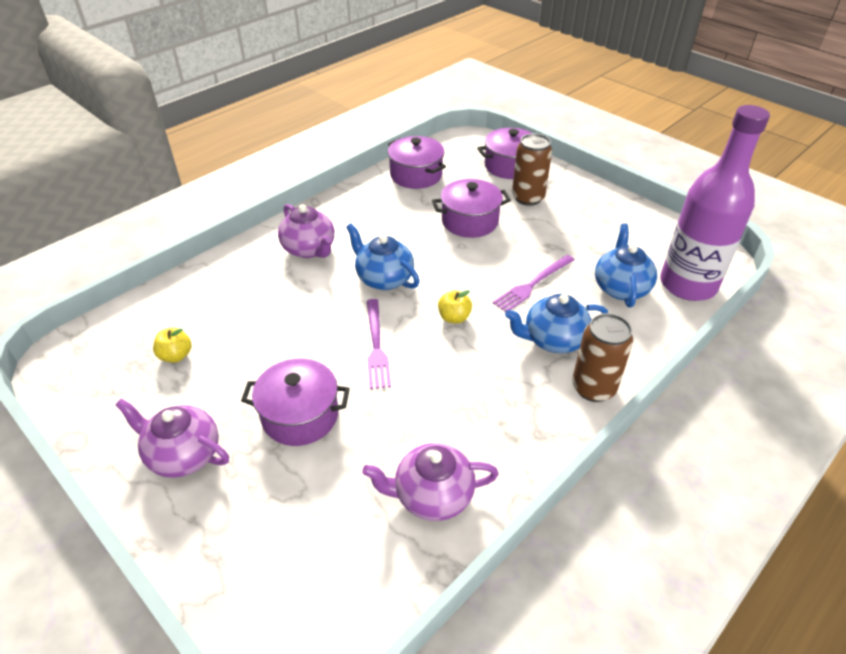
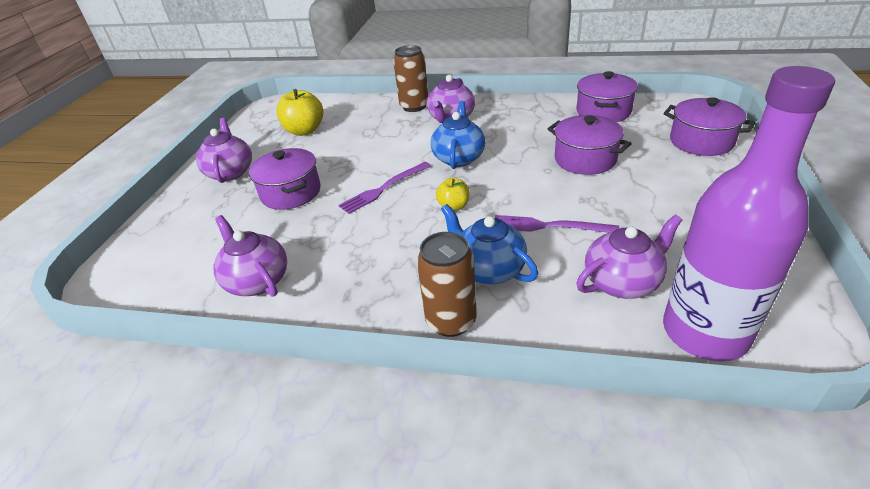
camera: 60 degrees right, 5 degrees down
yellow apple [153,327,192,363] -> yellow apple [277,89,323,136], size x1.74
brown can [512,133,552,206] -> brown can moved to [393,45,428,112]
blue teapot [595,223,657,308] -> purple teapot [577,214,682,299]

